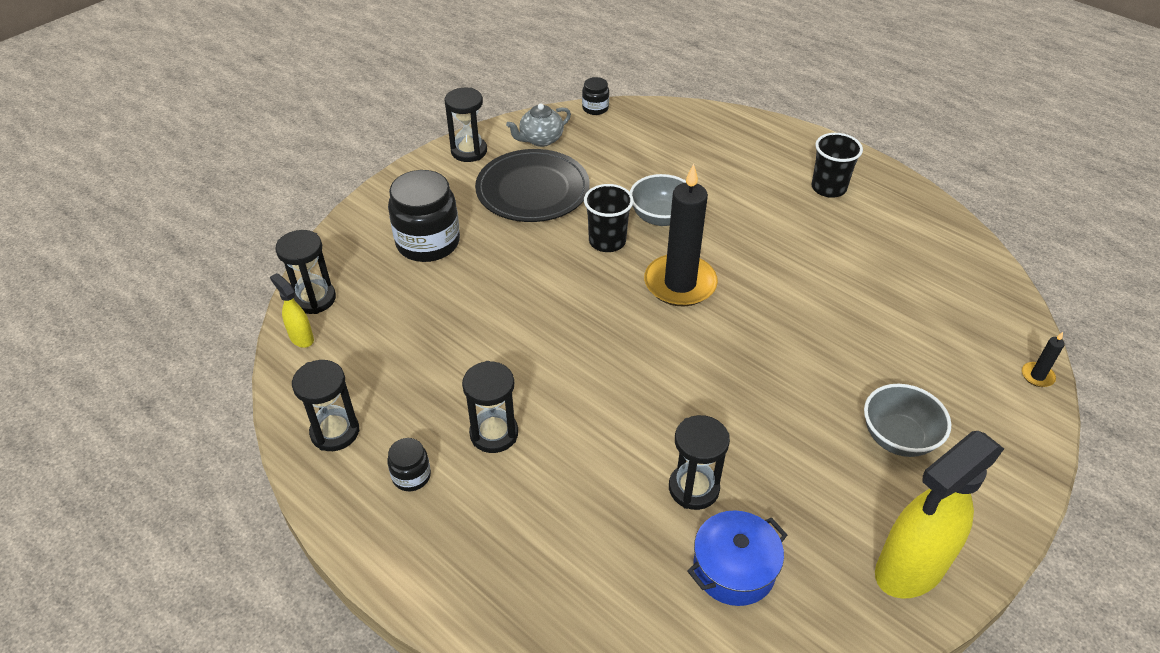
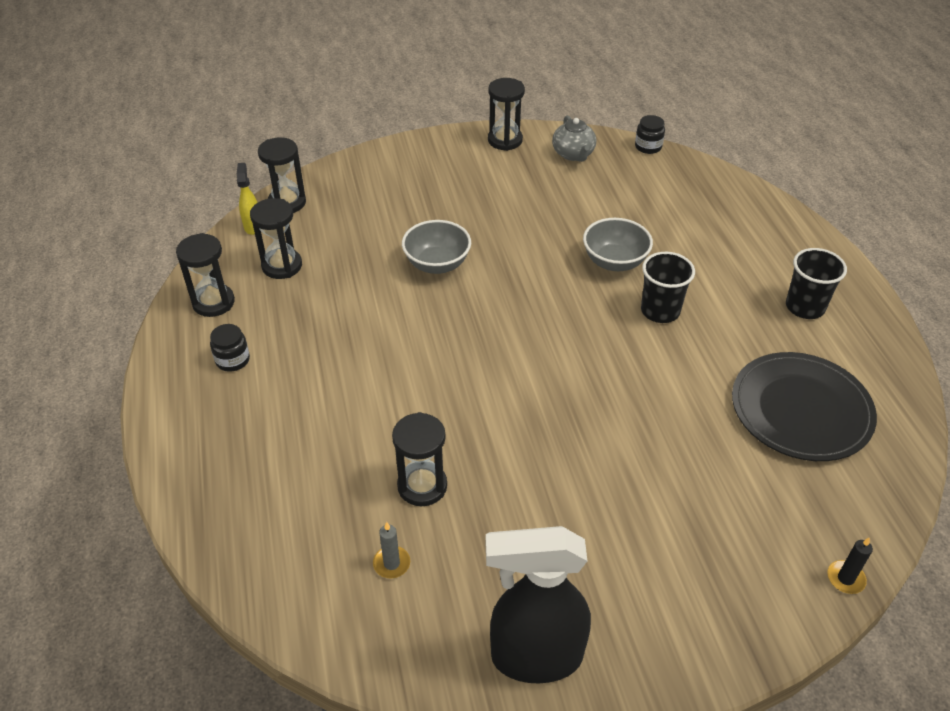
camera: 35 degrees right, 0 degrees up
black jar [388,170,460,262] -> none
black hourglass [462,361,518,453] -> black hourglass moved to [250,198,302,279]
black plate [475,149,590,222] -> black plate moved to [732,352,877,461]
grey teapot [506,104,571,147] -> grey teapot turned 105 degrees counterclockwise [552,115,596,162]
black cup [584,184,633,252] -> black cup moved to [641,252,695,323]
black candle [644,164,718,306] -> none
blue pot [687,510,787,606] -> grey candle [373,522,410,578]
grey bowl [864,384,951,457] -> grey bowl moved to [402,220,471,274]
yellow spray bottle [875,431,1004,599] -> black spray bottle [486,526,591,683]

